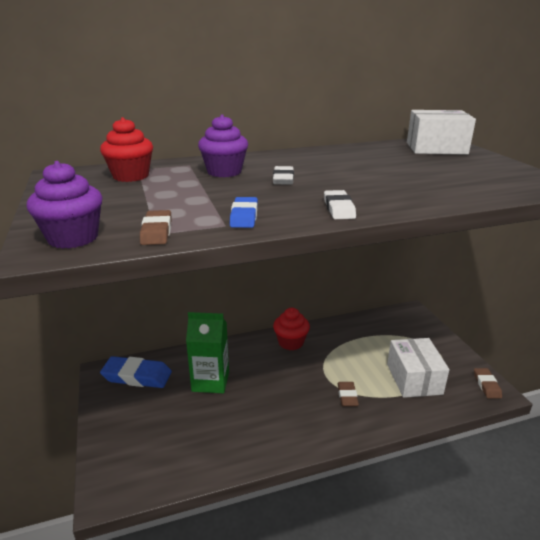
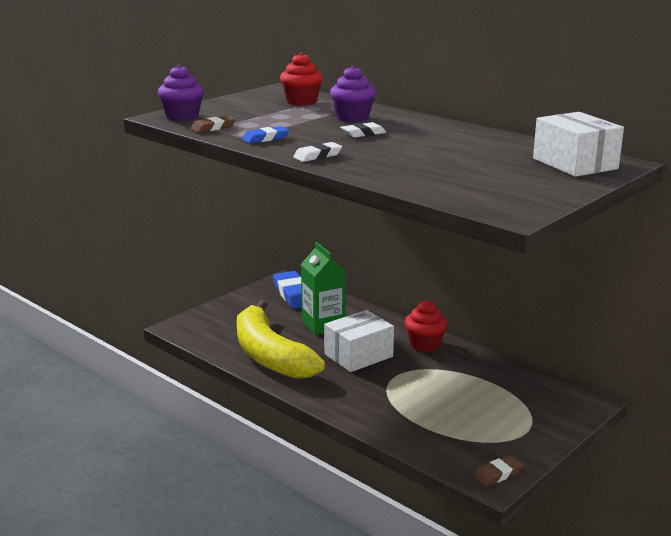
camera: 60 degrees right, 5 degrees down
brown eraser [337,382,359,407] -> none
white box [387,338,449,398] -> white box moved to [324,310,394,372]
none -> yellow banana [237,300,325,379]

